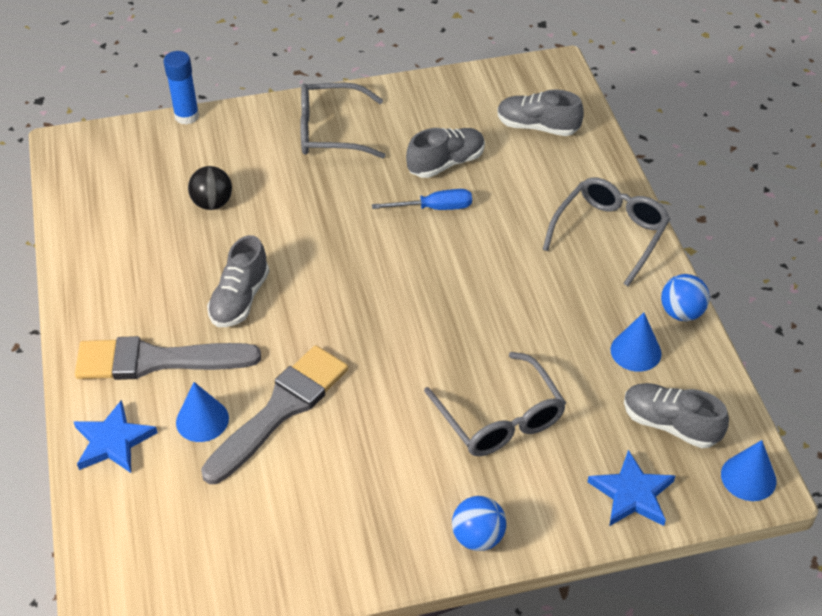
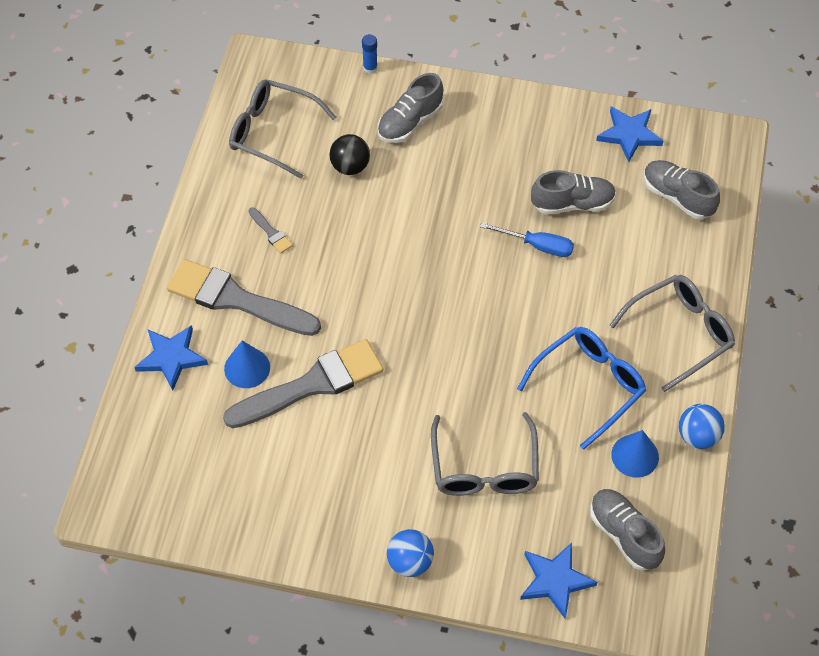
camera: 25 degrees right, 10 degrees up
blue glue stick [164,51,199,125] -> blue glue stick [362,34,378,74], size x0.62
grey shoe [207,235,269,327] -> grey shoe moved to [378,73,443,143]
grey glasses [300,83,386,158] -> grey glasses moved to [229,80,337,179]
blue cone [721,440,776,501] -> none
none -> grey brush [249,207,293,254]
none -> blue glasses [517,327,646,450]
none -> blue star [596,106,663,162]

